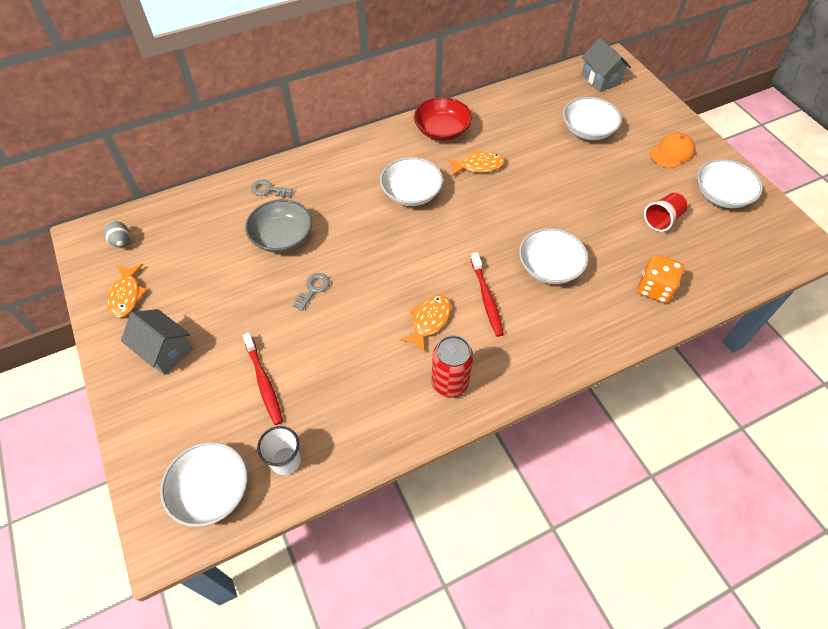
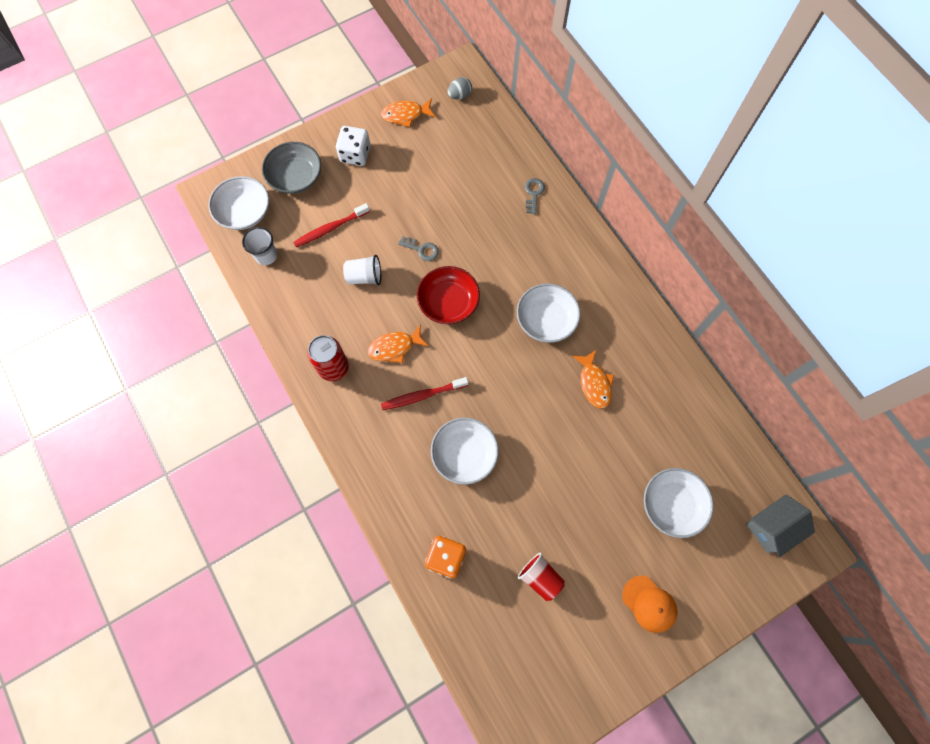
camera: 85 degrees right, 15 degrees up
grey house [121,309,193,375] -> white dice [336,126,371,166]
grey bowl [245,199,312,253] -> grey bowl moved to [262,142,321,194]
orange fish [400,295,451,353] -> orange fish turned 135 degrees clockwise [368,324,429,363]
red bowl [414,97,472,141] -> red bowl moved to [417,266,480,324]
white bowl [697,159,763,208] -> none
none -> white cup [343,255,381,285]

